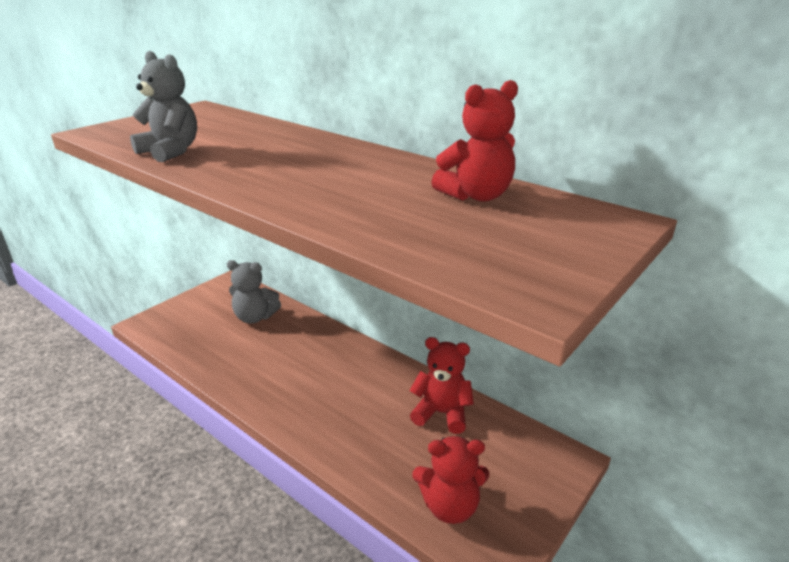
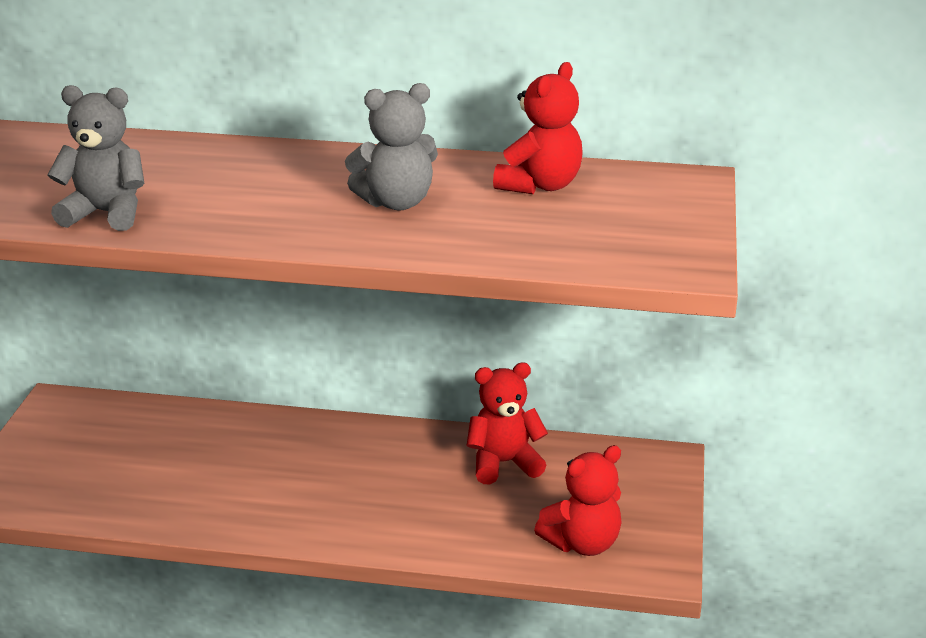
camera: 30 degrees left, 0 degrees up
grey teddy bear [227,260,281,324] -> grey teddy bear moved to [345,83,438,210]

